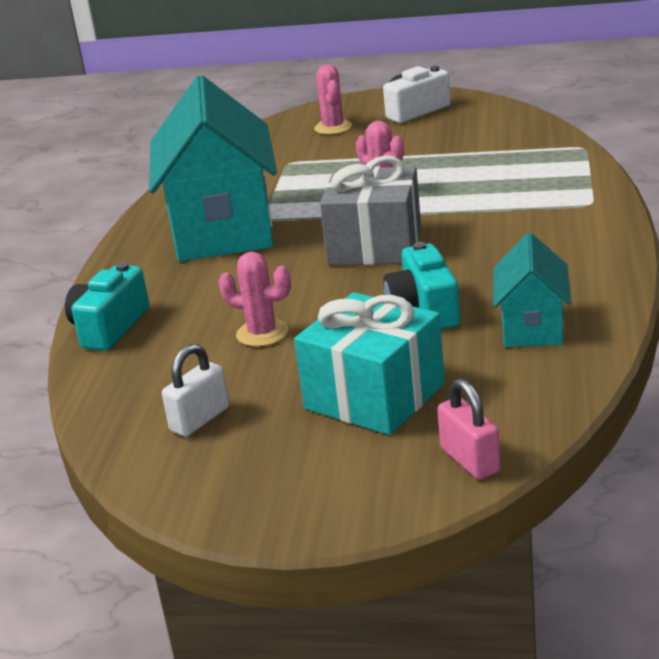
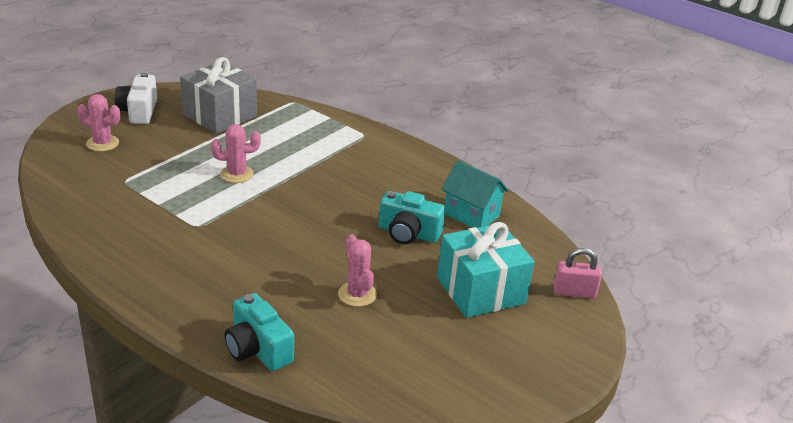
camera: 65 degrees left, 5 degrees up
turquoise house [149,75,277,261] -> none
white padlock [162,343,229,437] -> none
pink cactus [218,252,291,347] -> pink cactus turned 75 degrees counterclockwise [338,234,377,307]
grey gift [320,156,421,265] -> grey gift moved to [180,57,257,134]

